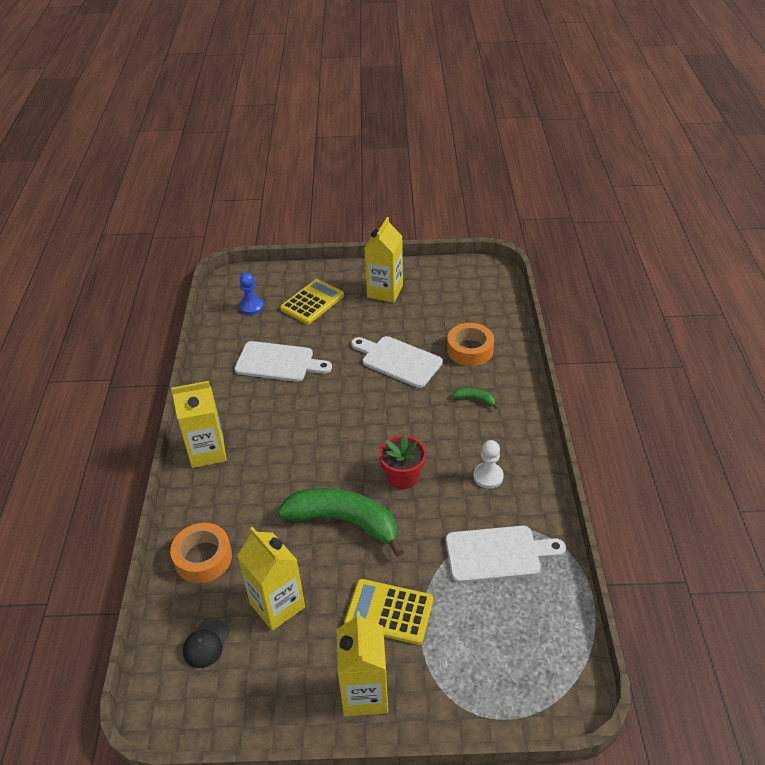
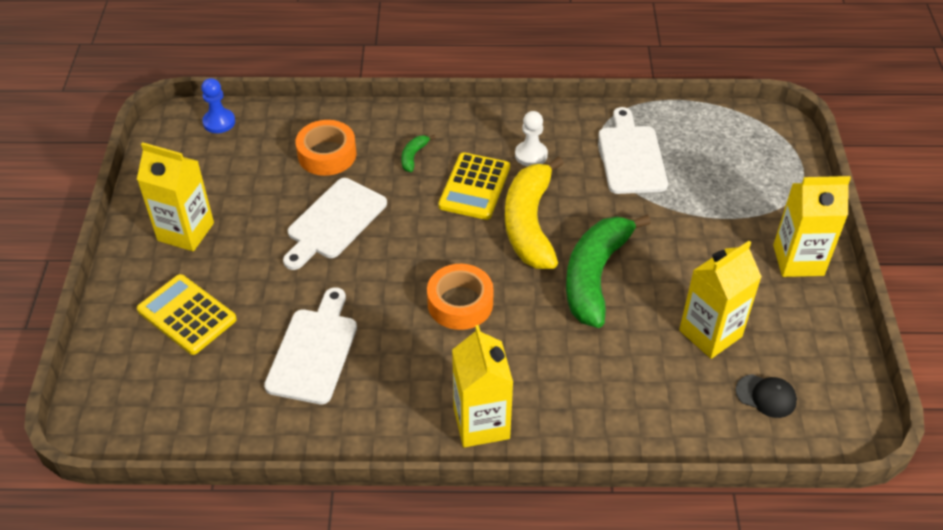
camera: 90 degrees left, 5 degrees up
orange tape [170,523,232,583] -> orange tape moved to [427,264,494,330]
blue pawn [239,273,264,315] -> blue pawn moved to [201,78,235,133]
yellow calculator [344,579,433,645] -> yellow calculator moved to [438,152,510,220]
red flower pot [379,434,426,489] -> yellow banana [505,156,564,269]

